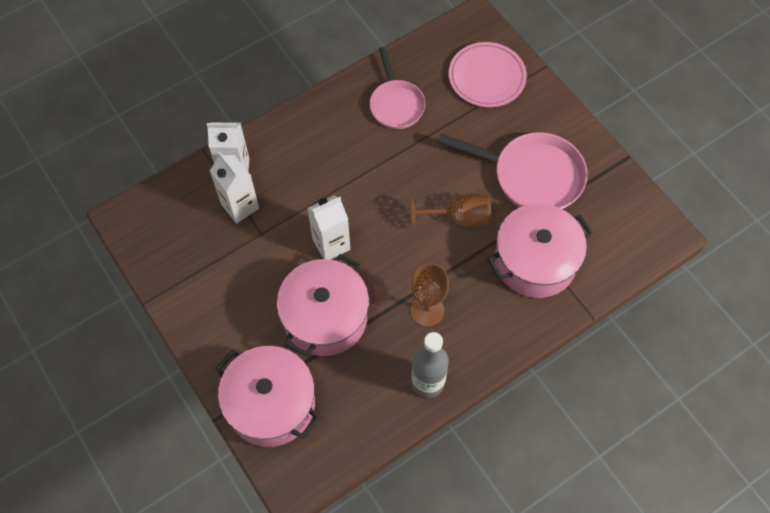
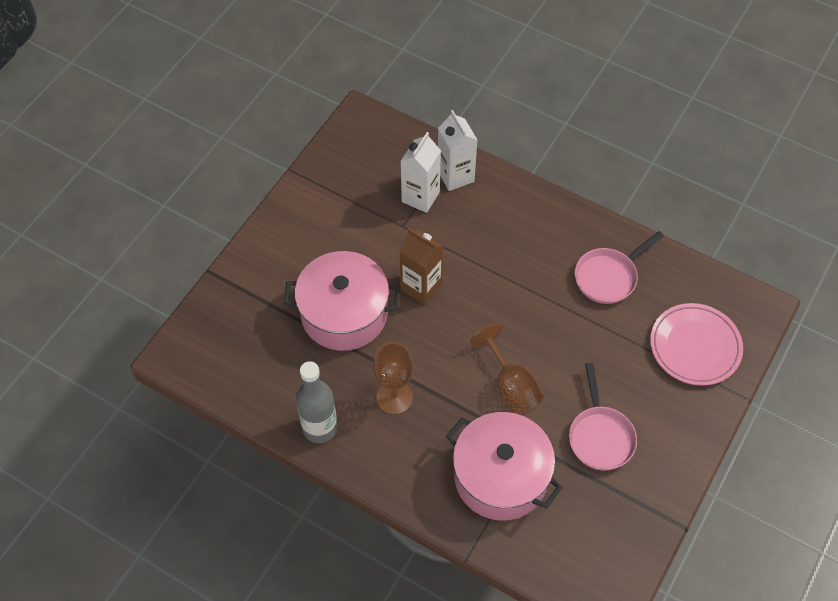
camera: 65 degrees right, 5 degrees down
pink pot [215,346,320,447] -> none
white carton [307,195,350,260] -> brown carton [399,228,443,305]
pink pan [437,132,588,209] -> pink pan [569,363,637,470], size x0.64

